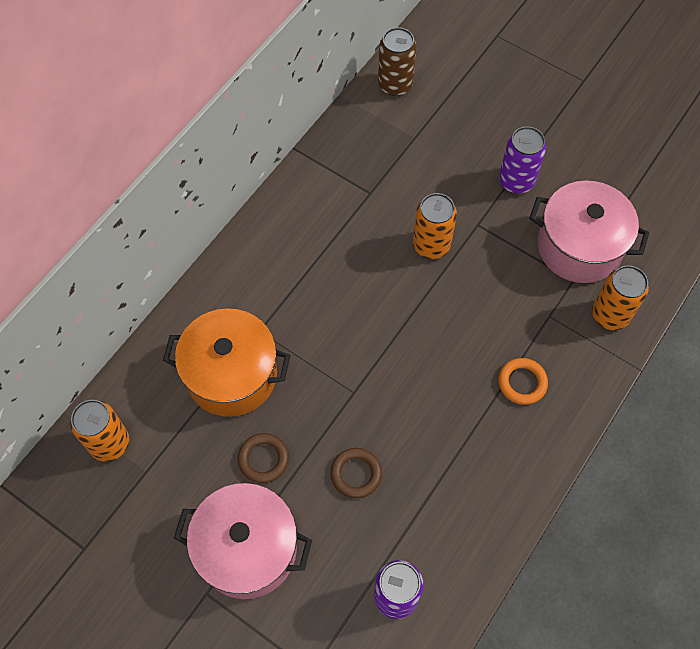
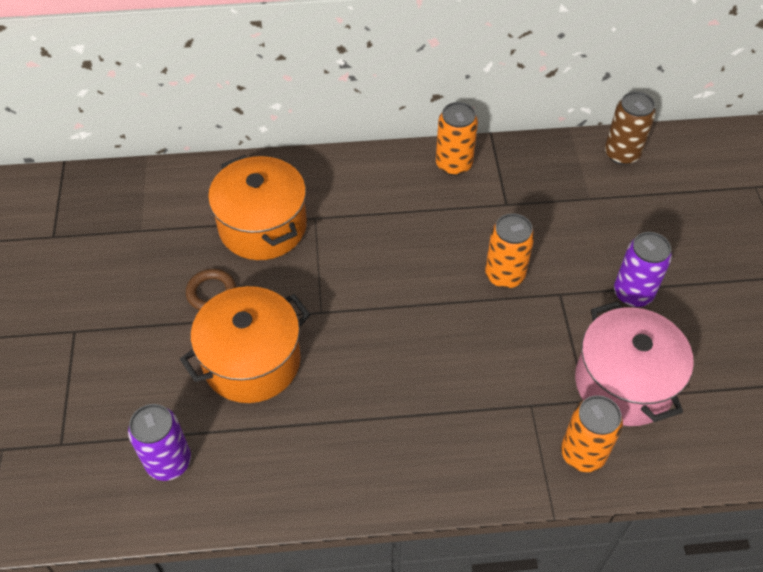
camera: 50 degrees right, 10 degrees down
orange can [70,400,129,462] -> orange can moved to [436,102,478,176]
pink pot [174,483,312,599] -> none
brown ring [330,448,382,498] -> orange pot [180,286,311,403]
orange ring [498,358,548,405] -> none

